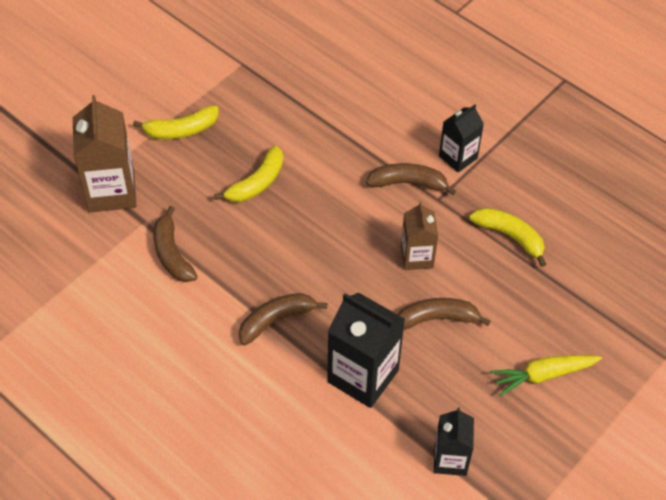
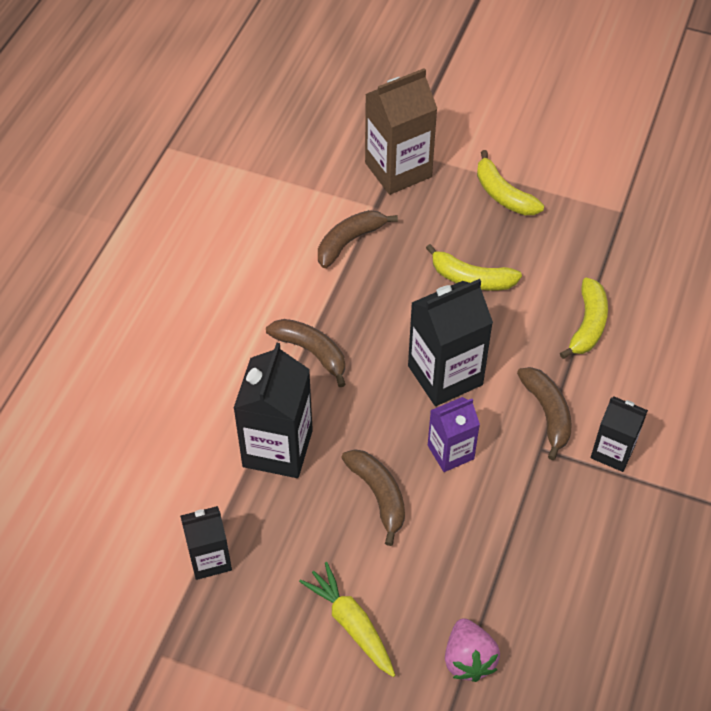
camera: 70 degrees right, 0 degrees up
brown carton [401,201,438,270] -> purple carton [428,397,480,472]
yellow banana [469,207,546,267] -> yellow banana moved to [560,278,608,359]
none -> black carton [408,279,493,406]
none -> pink strawberry [445,618,500,682]

